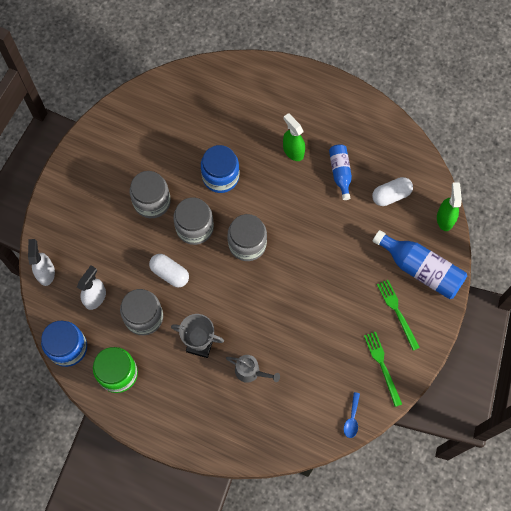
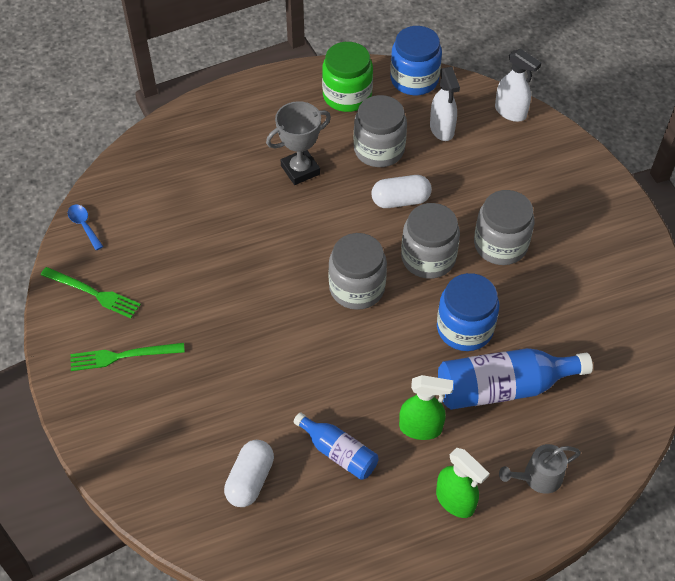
camera: 135 degrees right, 15 degrees down
grey watering can [226,355,280,383] -> grey watering can moved to [499,444,581,494]
blue bottle [373,230,467,299] -> blue bottle moved to [438,348,593,410]
green fork [377,280,420,351] -> green fork turned 150 degrees clockwise [71,343,185,371]
green spray bottle [437,182,462,231] -> green spray bottle moved to [436,448,490,518]

